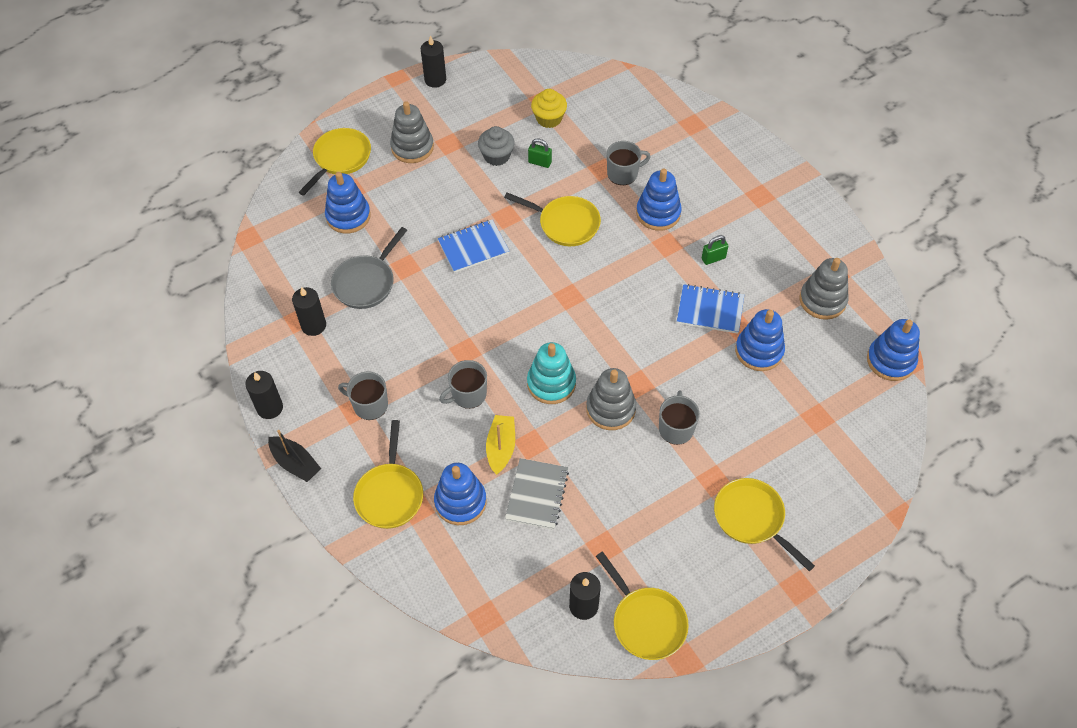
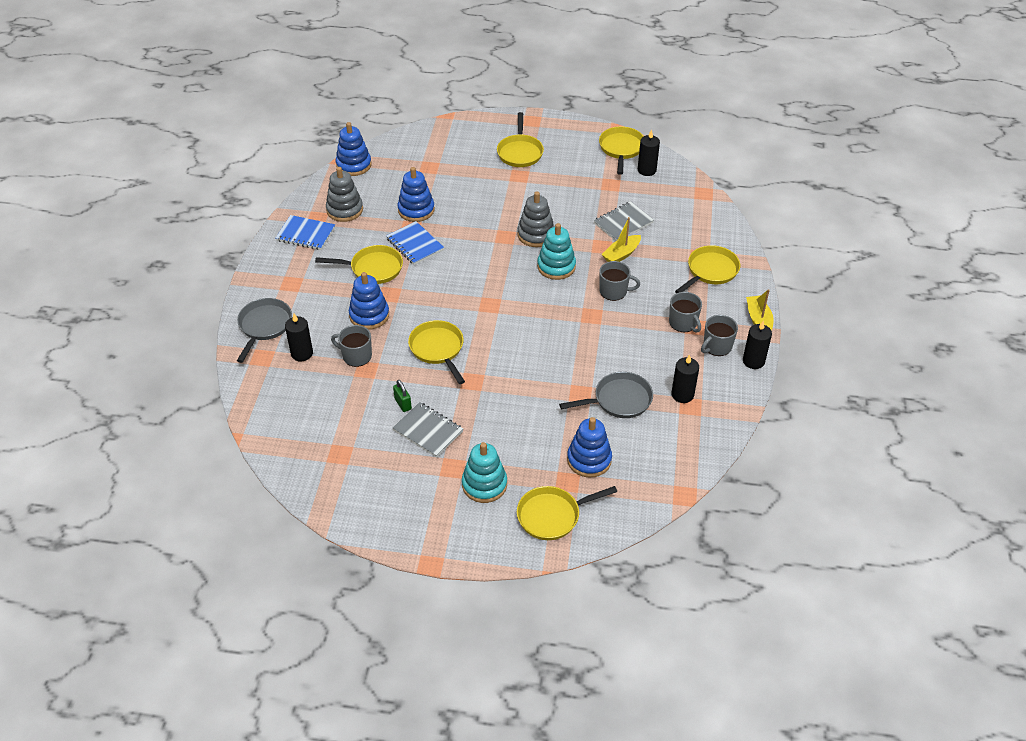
camera: 140 degrees left, 10 degrees down
black boat [268,430,321,482] -> yellow boat [746,289,774,330]
grey stacking toy [390,101,434,163] -> turquoise stacking toy [462,442,507,503]
black candle [421,36,446,88] -> black candle moved to [285,314,313,361]
blue stacking toy [434,463,487,525] -> none
blue notebook [438,219,509,273] -> blue notebook moved to [276,215,335,250]
grey cupcake [478,126,515,166] -> grey notebook [393,402,463,458]
yellow cupcake [531,89,567,128] -> none
grey mug [659,390,700,445] -> grey mug moved to [701,315,738,356]
green padlock [702,235,728,265] -> yellow pan [315,245,403,284]
none -> grey pan [237,298,292,363]

